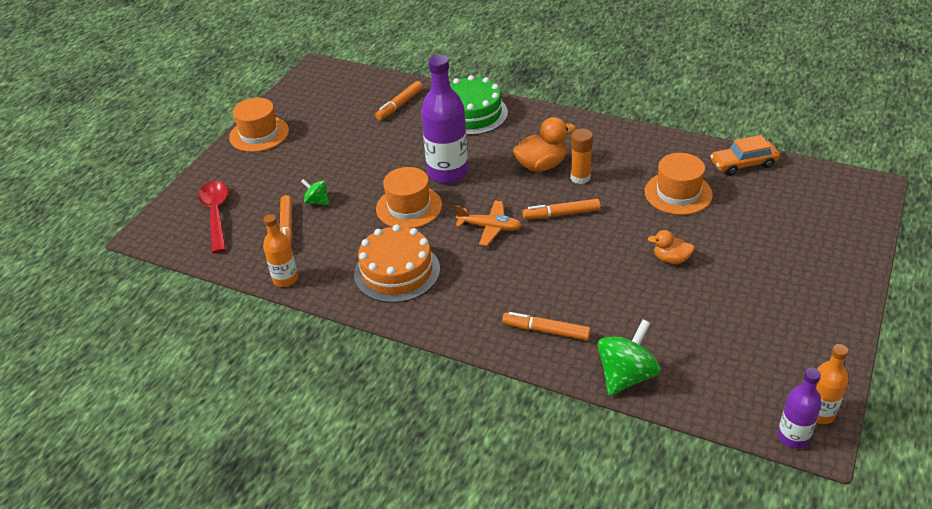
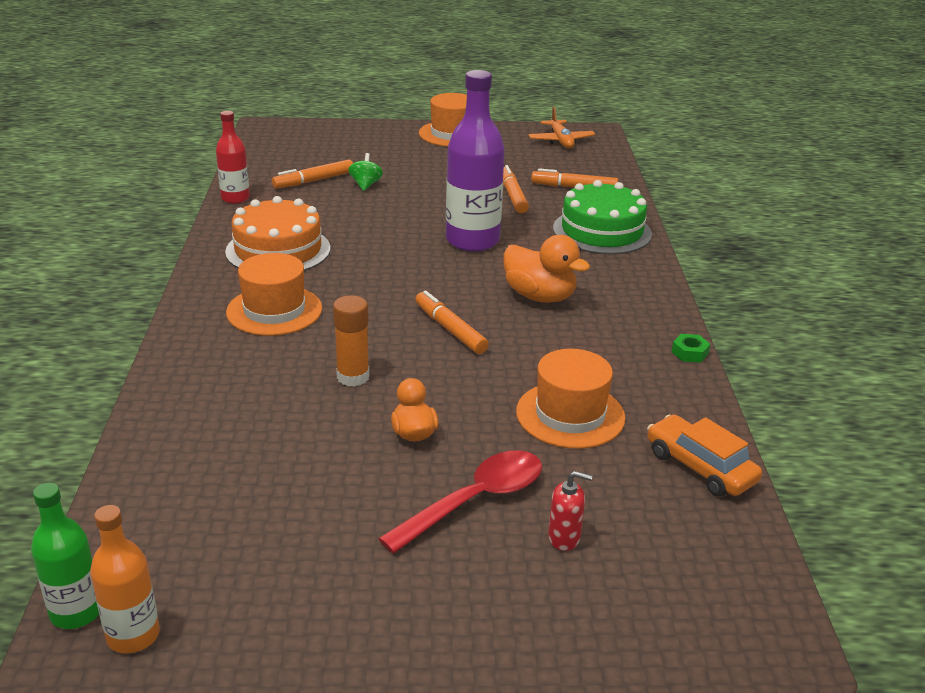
camera: 60 degrees right, 10 degrees down
red spoon [198,181,228,253] -> red spoon moved to [378,450,542,554]
orange bottle [263,214,298,287] -> red bottle [216,111,250,204]
orange hat [376,167,442,228] -> orange hat moved to [226,253,322,336]
orange plane [455,201,522,246] -> orange plane moved to [528,107,595,148]
orange marker [502,312,591,340] -> orange marker moved to [503,165,529,213]
orange glue stick [571,129,593,184] -> orange glue stick moved to [333,295,369,387]
green spinning top [598,319,660,396] -> none
purple bottle [778,368,822,449] -> green bottle [31,483,99,629]
none -> red soap dispenser [548,471,592,551]
none -> green nut [672,334,710,363]

